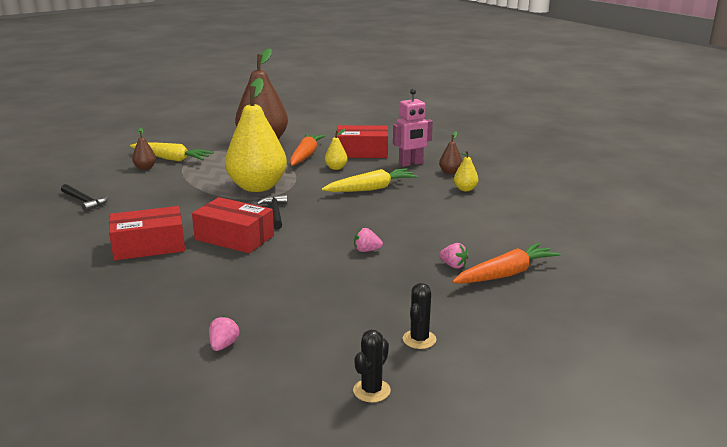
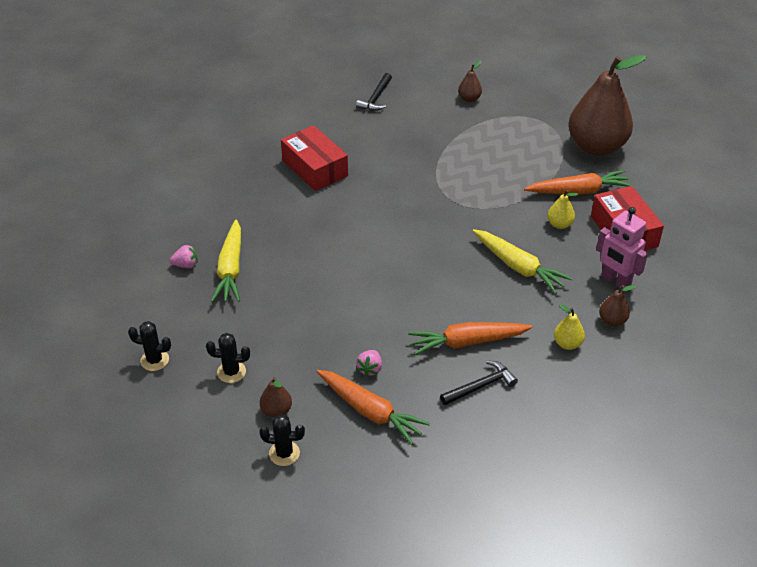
camera: 70 degrees right, 20 degrees up
yellow carrot [130,142,214,162] -> yellow carrot moved to [211,220,241,302]
red box [192,197,274,253] -> none
yellow pear [225,78,287,192] -> none
black hammer [257,195,287,230] -> black hammer moved to [440,360,518,405]
pink strawberry [354,228,383,252] -> none
none -> black cactus [259,414,305,466]
none -> brown pear [260,377,292,418]
none -> orange carrot [408,322,533,355]

